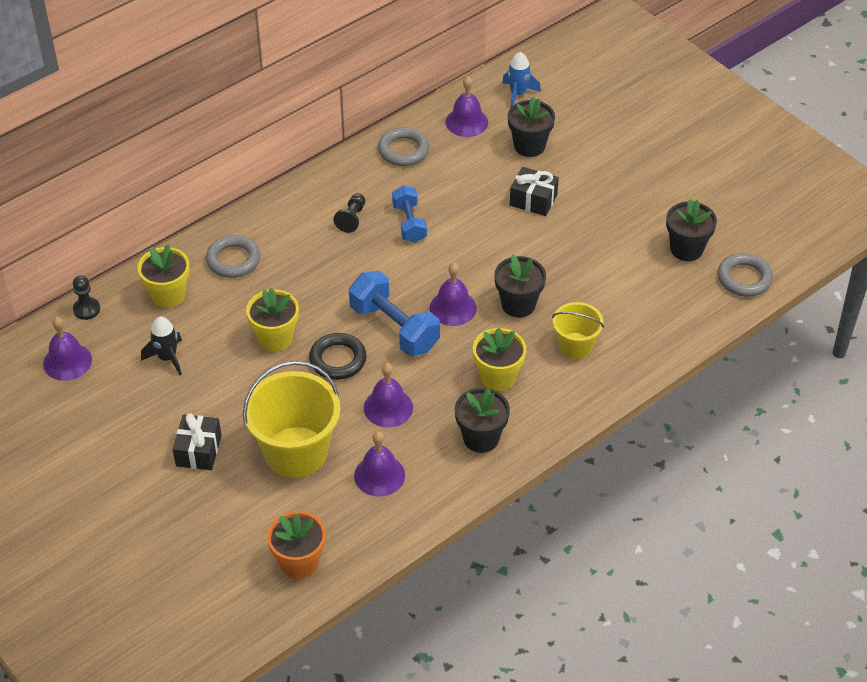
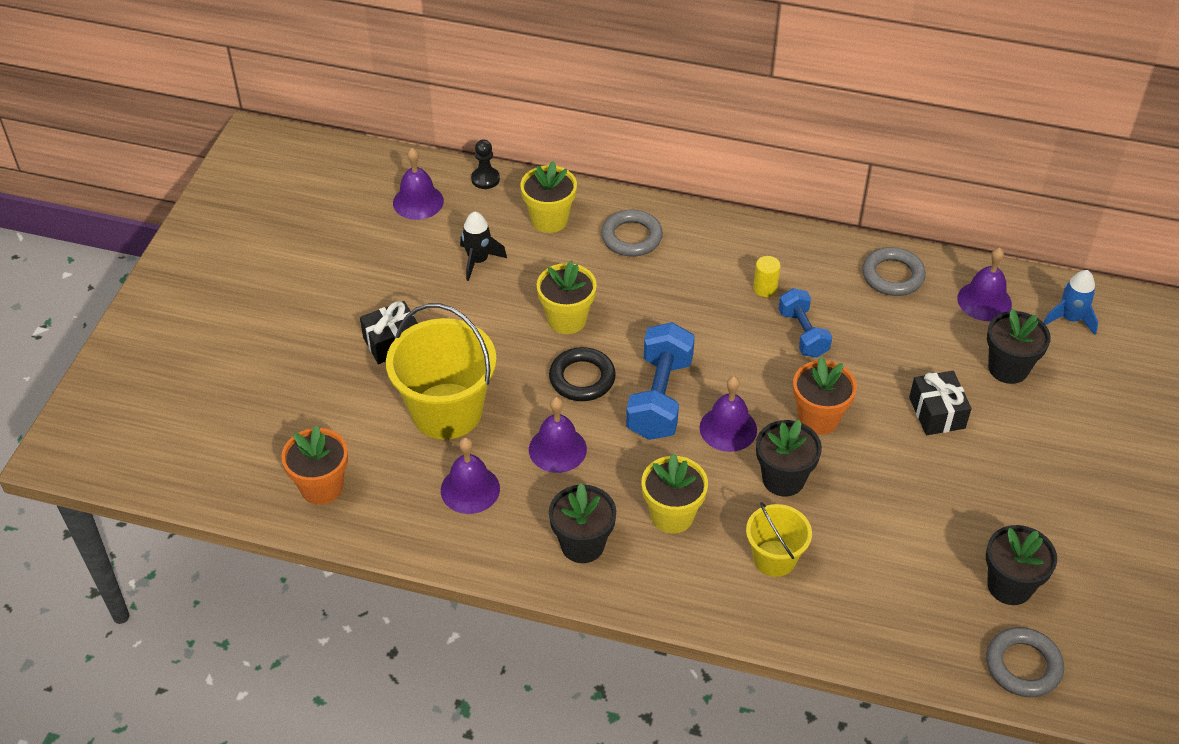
camera: 55 degrees right, 0 degrees up
black pawn [333,193,365,233] -> yellow cylinder [753,256,781,297]
blue dumbbell [392,185,427,243] -> blue dumbbell turned 60 degrees counterclockwise [779,288,832,358]
none -> orange flower pot [793,357,857,435]

